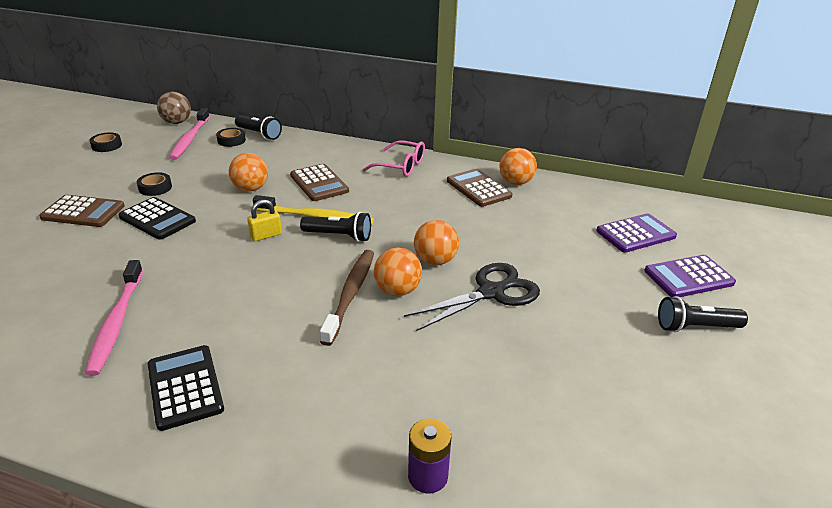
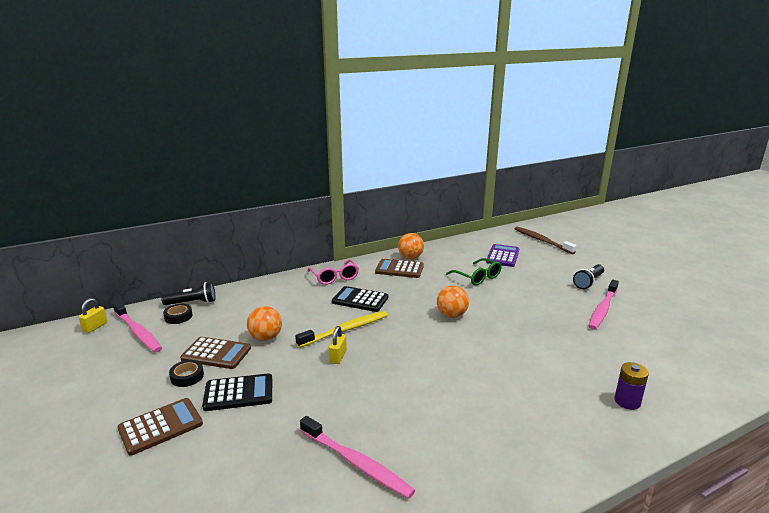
camera: 45 degrees left, 10 degrees down
black tape [89,132,122,152] -> none
black calculator [148,345,224,431] -> black calculator moved to [332,286,388,312]
brown ball [157,92,191,124] -> yellow padlock [79,298,107,333]
brown calculator [290,164,349,201] -> brown calculator moved to [180,337,251,369]
black flashlight [300,212,371,242] -> none
brown toothbrush [320,250,374,346] -> brown toothbrush moved to [515,227,577,254]
pink glasses [362,141,425,177] -> pink glasses turned 90 degrees clockwise [308,259,359,285]
orange ball [374,248,422,296] -> none
black scissors [404,263,540,331] -> none
purple calculator [644,255,736,297] -> none
none -> green glasses [446,258,502,286]
none -> pink toothbrush [589,280,619,330]

